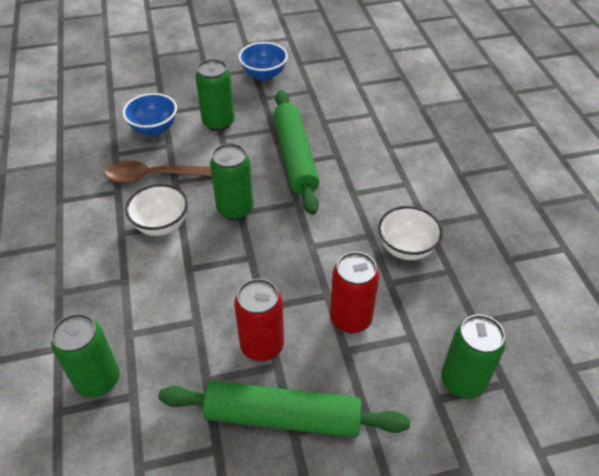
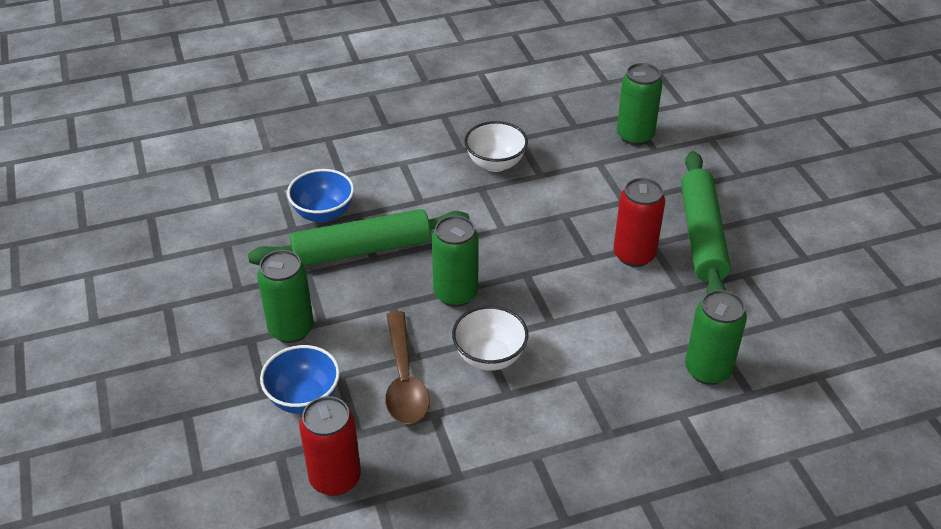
camera: 95 degrees left, 5 degrees down
blue bowl [239,42,288,81] -> blue bowl moved to [287,169,354,223]
red can [330,252,379,333] -> red can moved to [299,396,361,496]

